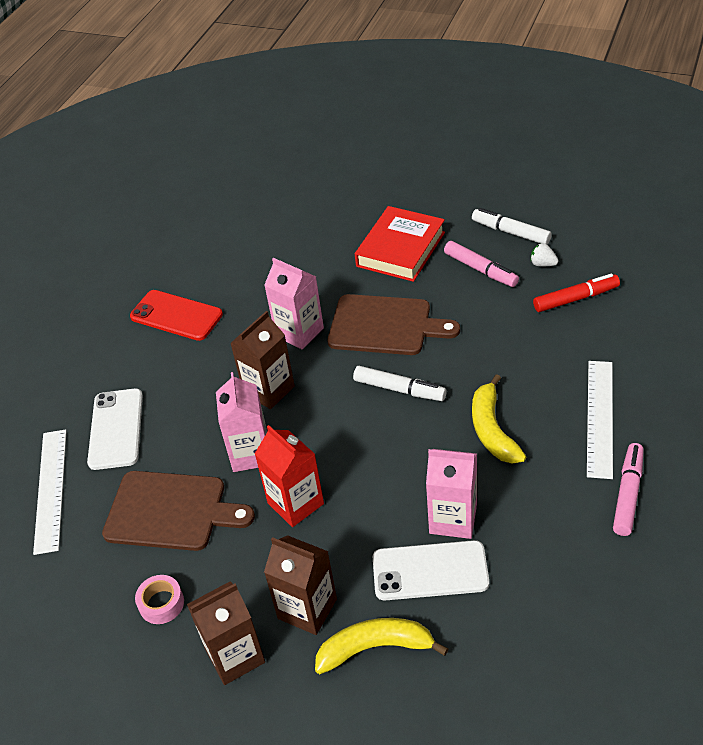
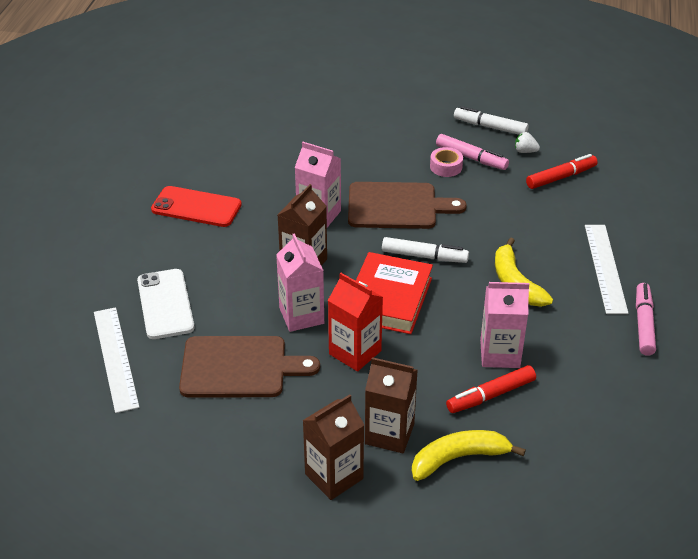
camera: 15 degrees left, 5 degrees down
pink tape [135,575,184,624] -> pink tape moved to [430,147,463,177]
red book [355,206,445,282] -> red book moved to [356,252,433,334]
white phone [373,540,489,600] -> red marker [446,365,536,413]

